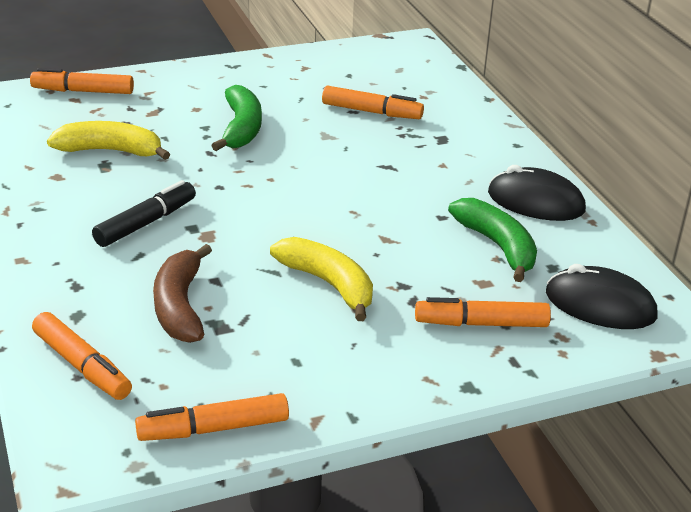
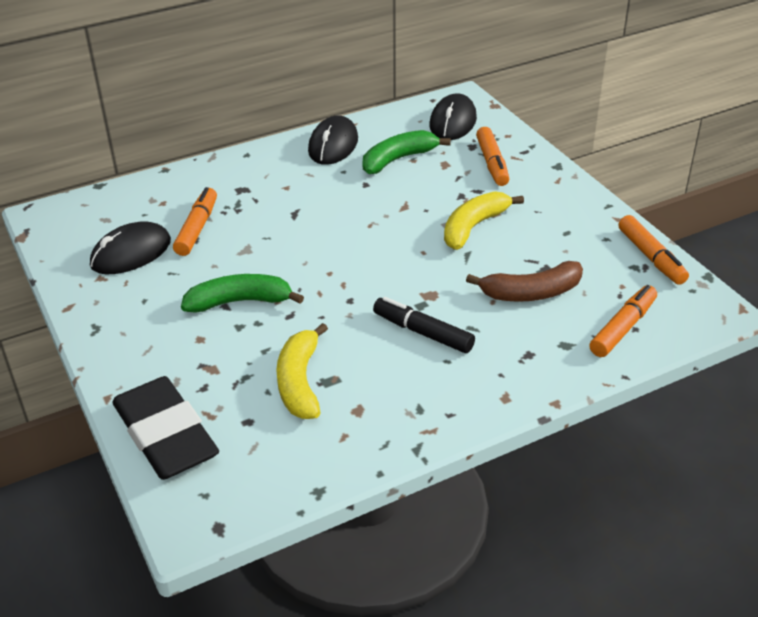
camera: 95 degrees left, 5 degrees up
orange marker [30,68,134,94] -> black eraser [112,376,219,480]
none -> black mouse [90,221,171,274]

